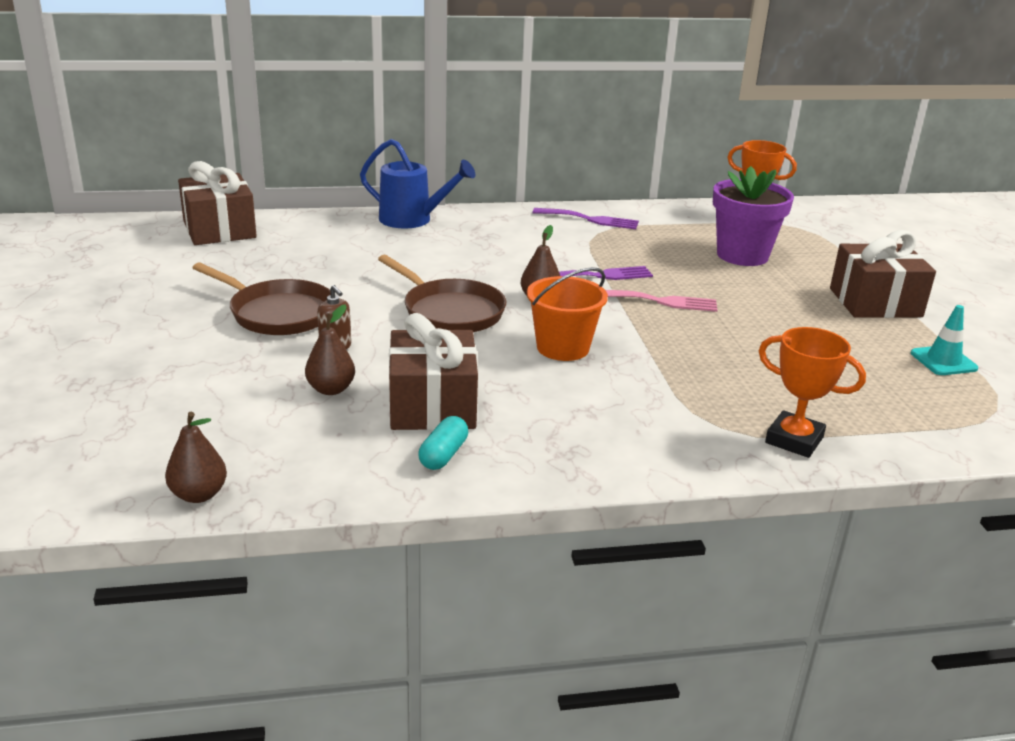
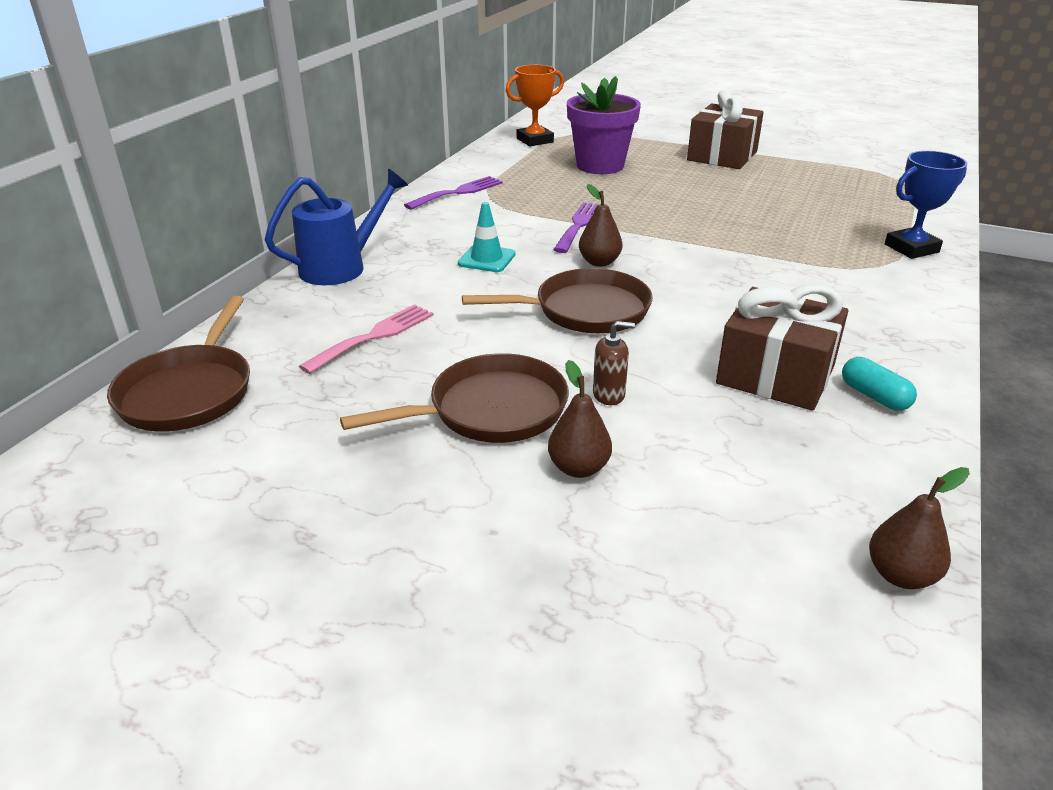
camera: 55 degrees left, 5 degrees up
brown gift [178,161,257,245] -> brown pan [107,296,250,432]
brown pear [305,305,355,395] -> brown pear moved to [548,360,612,478]
orange bucket [527,267,608,361] -> none
pink fork [606,290,718,312] -> pink fork moved to [299,304,434,374]
orange trophy [759,327,866,458] -> blue trophy [885,151,967,259]
turquoise traffic cone [911,305,978,375] -> turquoise traffic cone moved to [458,202,516,272]

